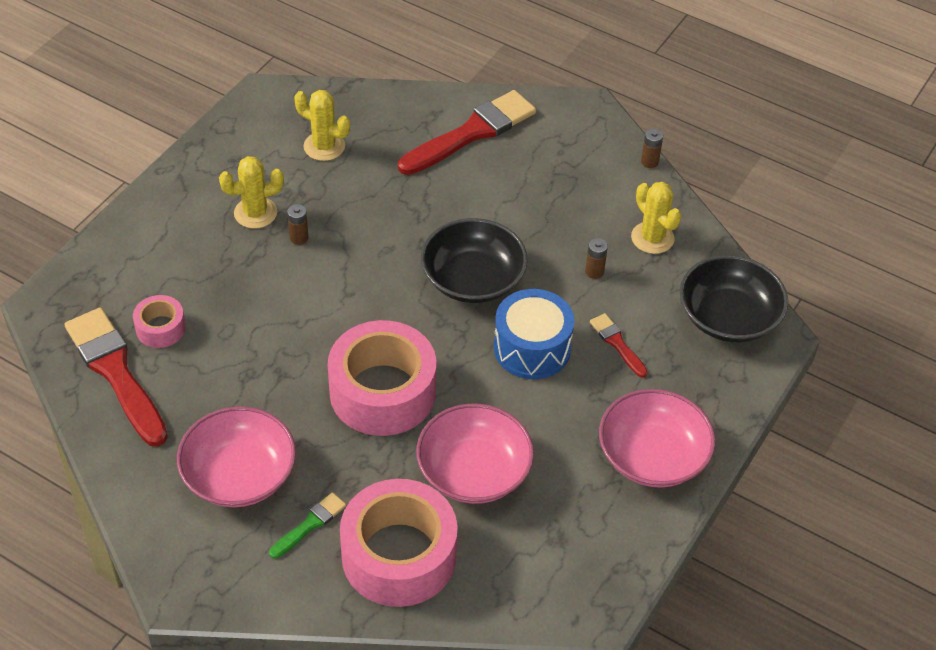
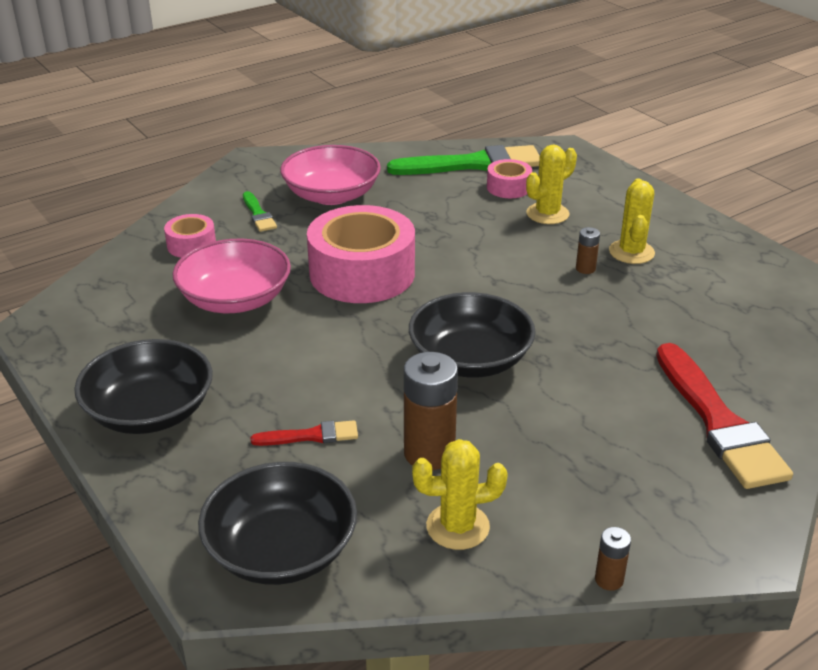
camera: 115 degrees right, 15 degrees down
red brush [64,308,168,447] -> green brush [387,145,540,175]
yellow cactus [294,90,350,161] -> yellow cactus moved to [526,145,577,224]
pink tape [340,479,458,607] -> pink tape [164,214,216,258], size x0.48
blue drum [494,289,574,379] -> none
brown battery [585,238,608,279] -> brown battery [404,352,458,470], size x2.03
pink bowl [599,389,715,488] -> black bowl [74,339,213,434]

